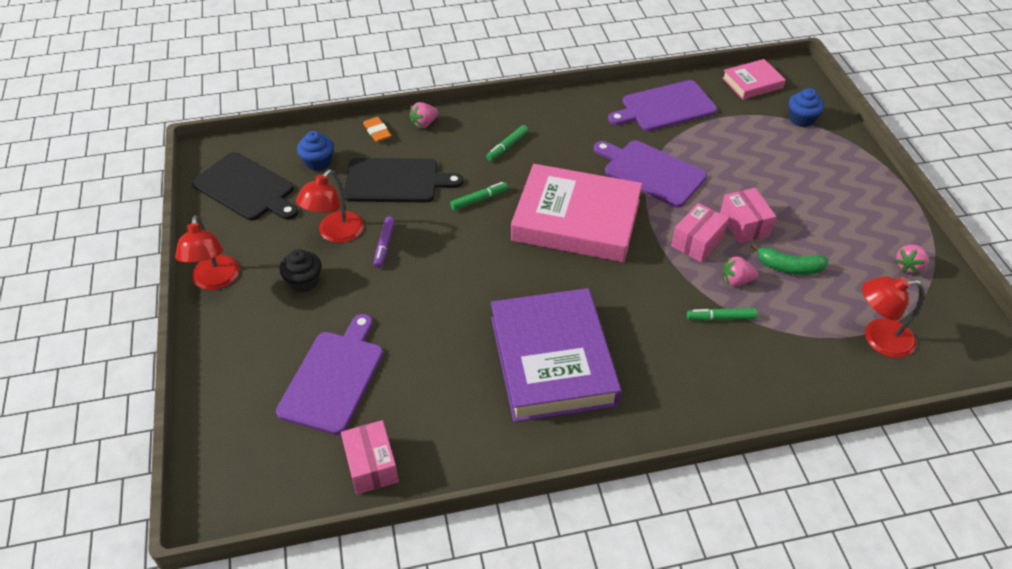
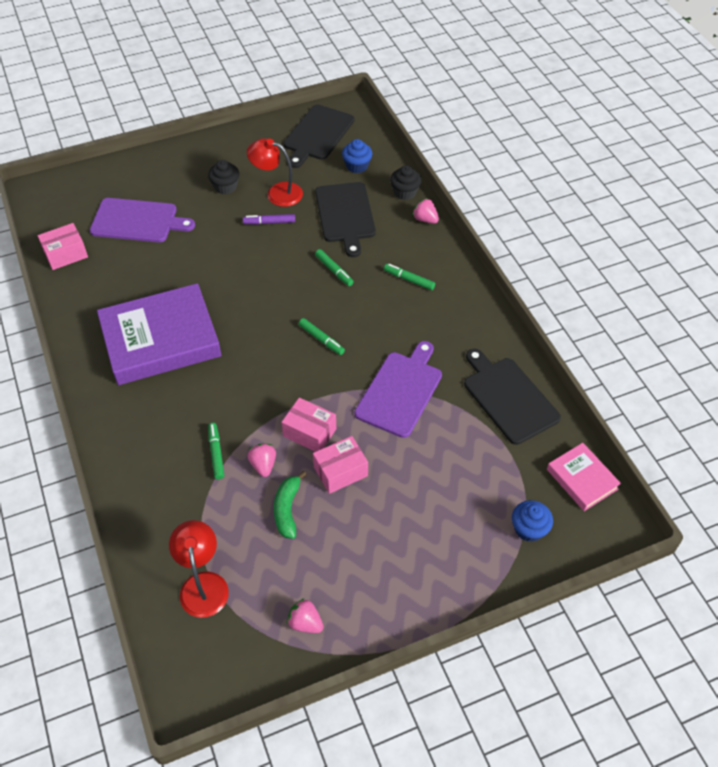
camera: 80 degrees right, 5 degrees up
red lamp [175,215,239,290] -> none
orange eraser [363,117,391,142] -> black cupcake [390,165,421,200]
pink book [511,164,642,262] -> green marker [299,318,345,355]
purple cutting board [608,80,717,131] -> black cutting board [464,349,561,445]

